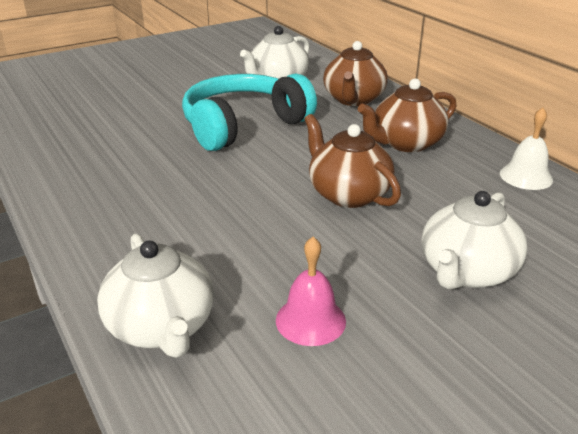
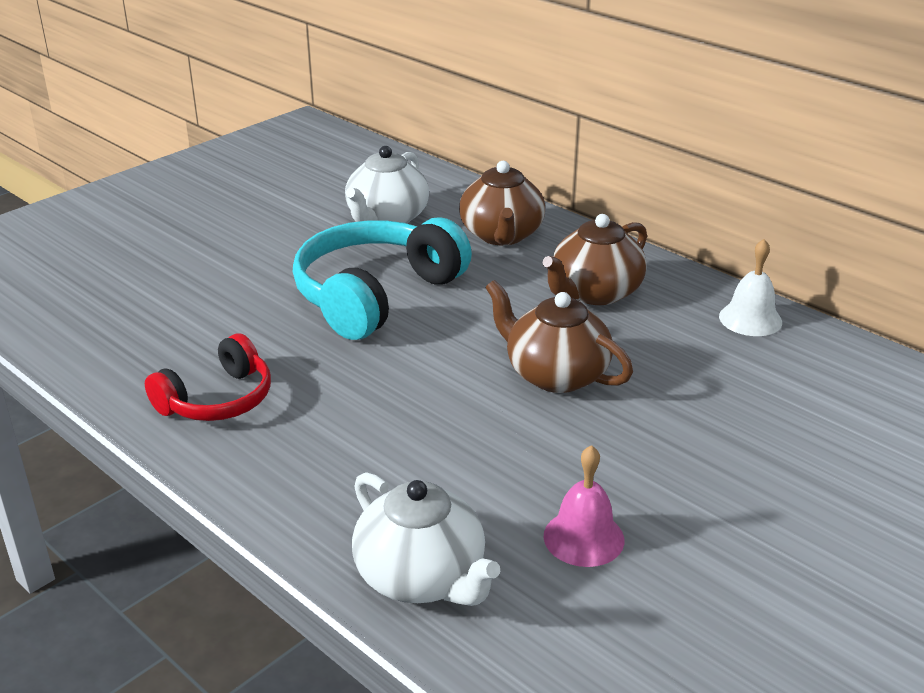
camera: 15 degrees left, 0 degrees up
white teapot [422,191,527,290] -> none
none -> red headphones [145,334,271,421]

